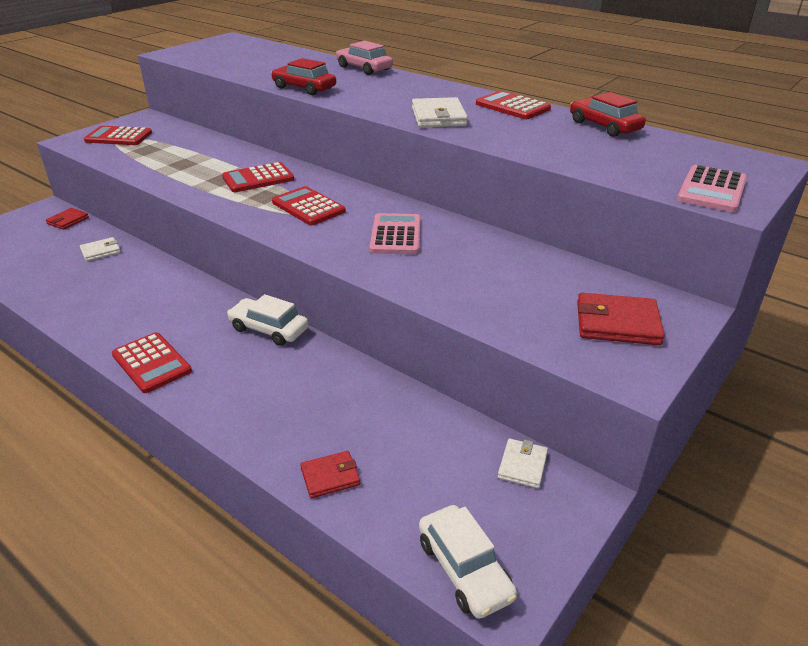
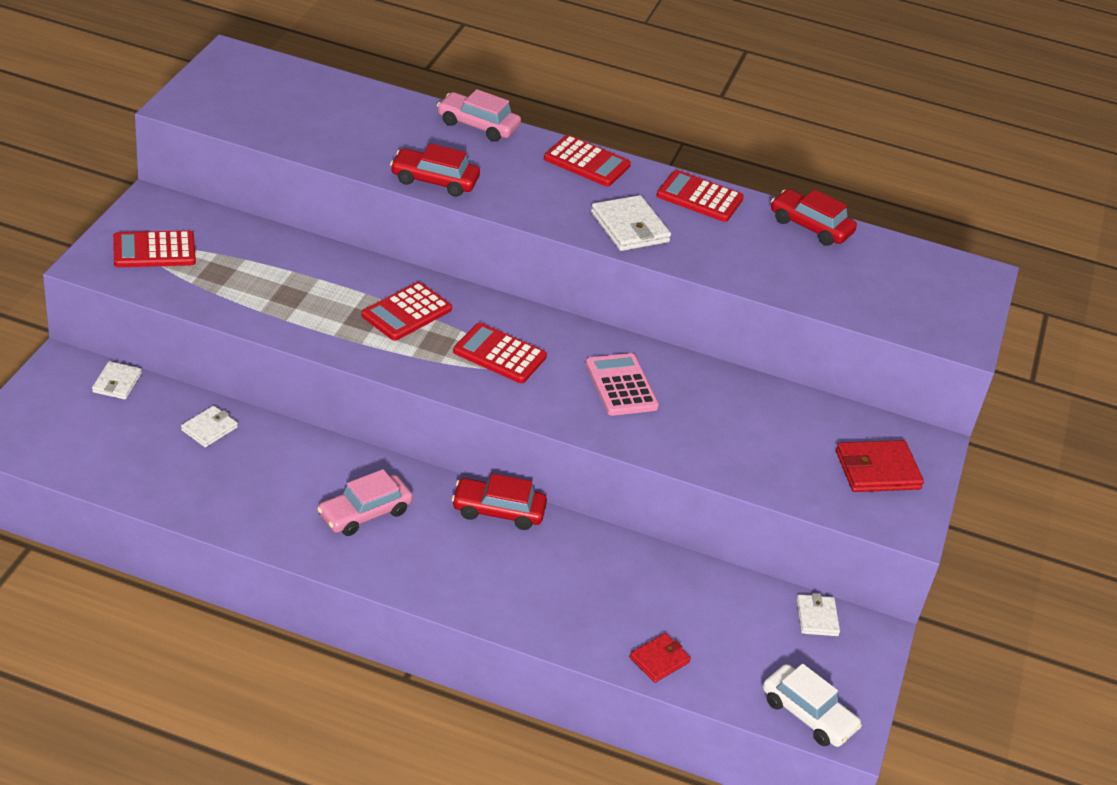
camera: 25 degrees left, 5 degrees up
red wallet [46,208,89,230] -> white wallet [92,361,142,400]
red calculator [112,332,192,393] -> red calculator moved to [544,135,631,187]
white car [227,294,309,346] -> red car [452,474,547,530]
pink calculator [677,165,747,212] -> none
none -> pink car [317,469,413,536]

